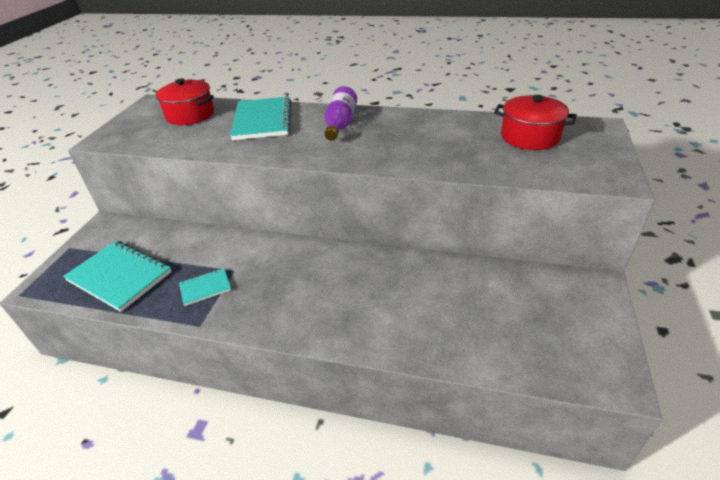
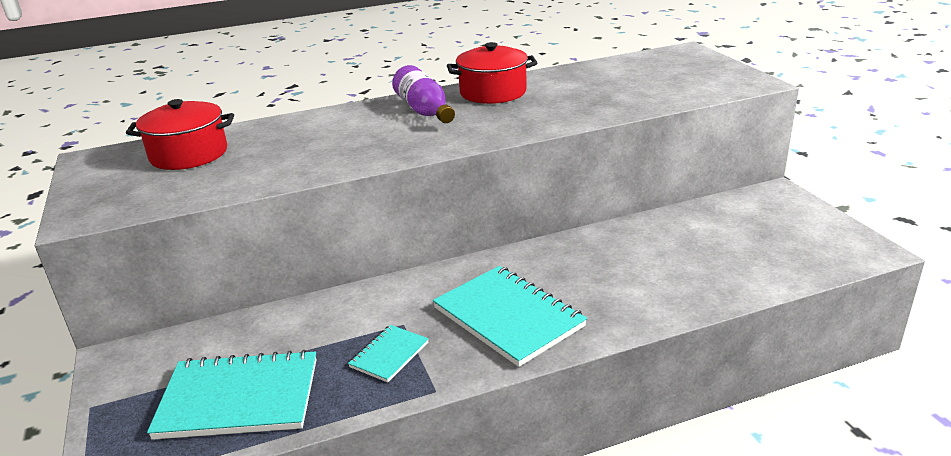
camera: 35 degrees left, 10 degrees down
turquoise notebook [230,96,291,140] -> turquoise notebook moved to [433,266,587,367]
red pot [494,95,577,150] -> red pot moved to [447,42,538,104]

